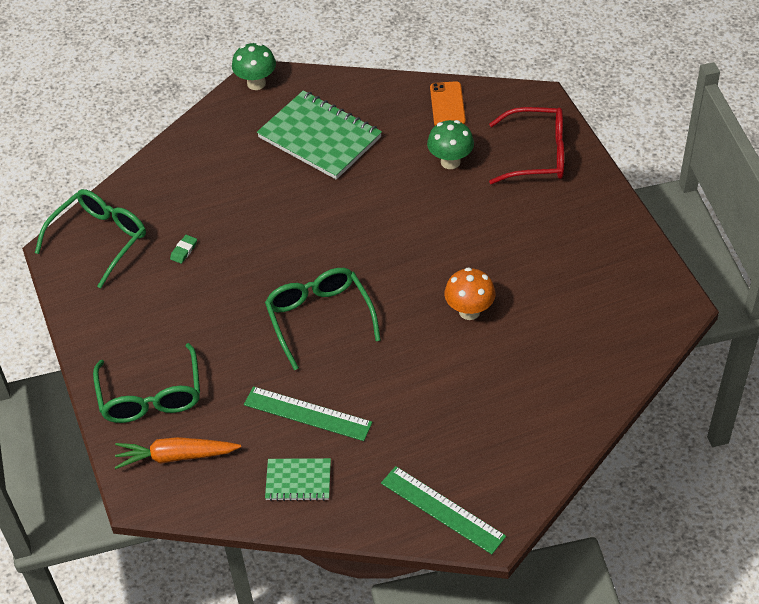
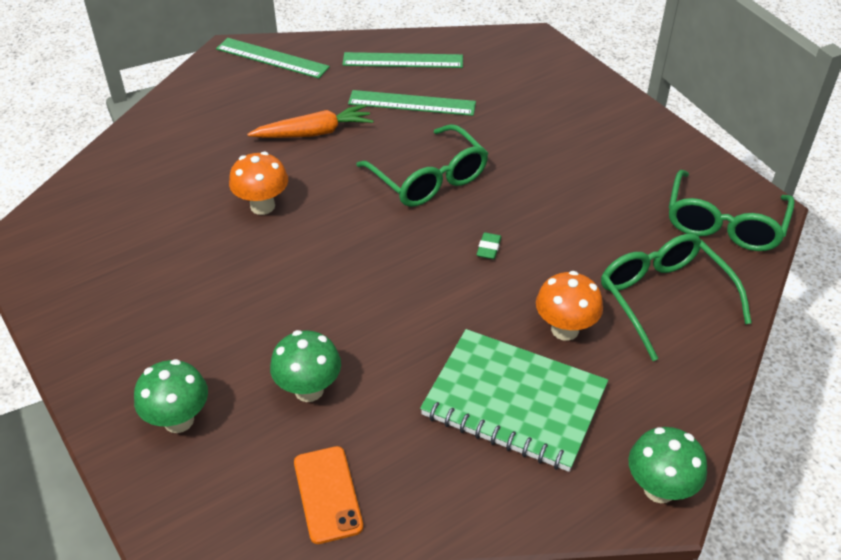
camera: 165 degrees right, 5 degrees down
green glasses [93,343,200,423] -> green glasses moved to [601,234,751,361]
orange carrot [115,437,241,469] -> orange carrot moved to [247,104,373,138]
green eraser [170,235,197,264] -> green eraser moved to [476,232,501,259]
green notebook [265,458,331,501] -> green ruler [342,52,463,68]
red glasses [489,107,564,184] -> green mushroom [134,359,208,433]
none -> orange mushroom [536,271,603,341]

